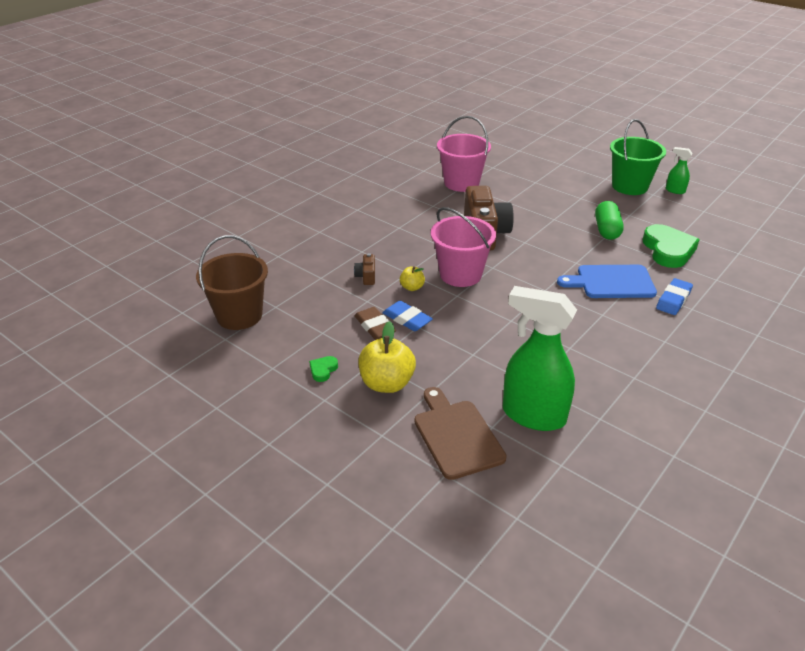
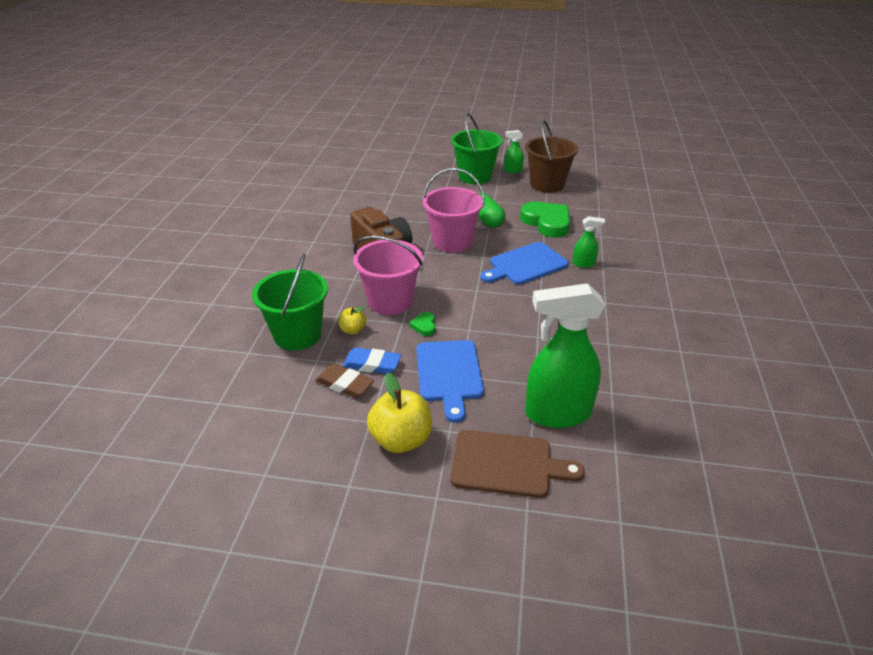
camera: 30 degrees left, 0 degrees up
brown bucket [196,235,268,330] -> brown bucket moved to [525,120,578,193]
green heart [309,356,338,382] -> green heart moved to [409,312,436,336]
brown camera [354,253,375,285] -> green bucket [252,254,328,350]
brown cutting board [414,387,507,480] -> brown cutting board turned 150 degrees clockwise [450,430,585,498]
pink bucket [437,116,491,192] -> pink bucket moved to [422,168,484,253]
blue eraser [656,278,693,315] -> green spray bottle [572,216,605,268]
none -> blue cutting board [416,340,484,423]

